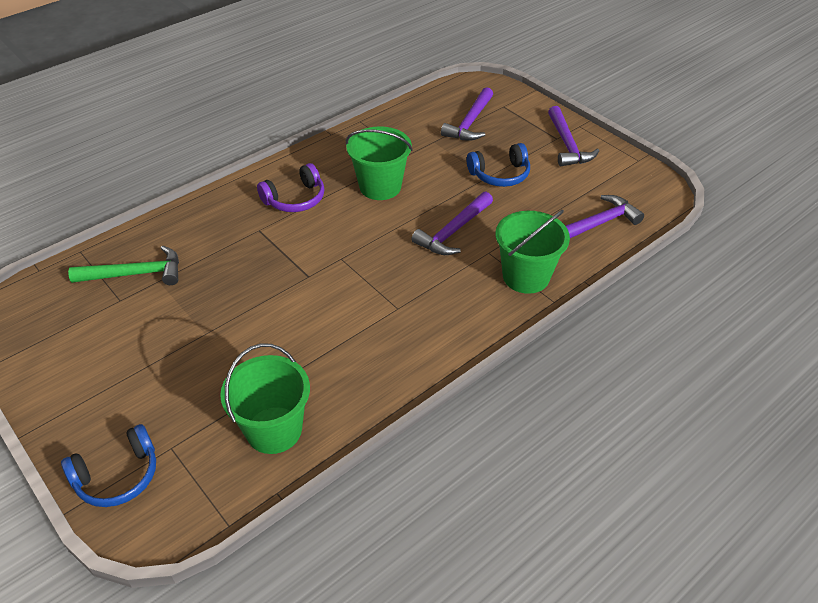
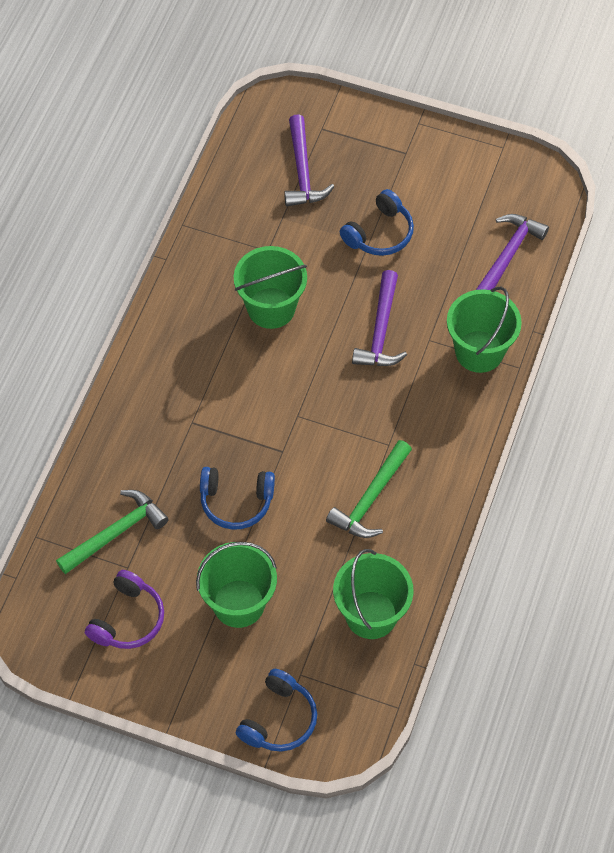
camera: 30 degrees left, 15 degrees up
purple headphones [257,163,325,212] -> purple headphones moved to [85,570,164,649]
purple hammer [548,106,599,167] -> none
none -> green bucket [196,542,277,628]
none -> blue headphones [200,467,275,530]
none -> green hammer [326,440,412,538]

